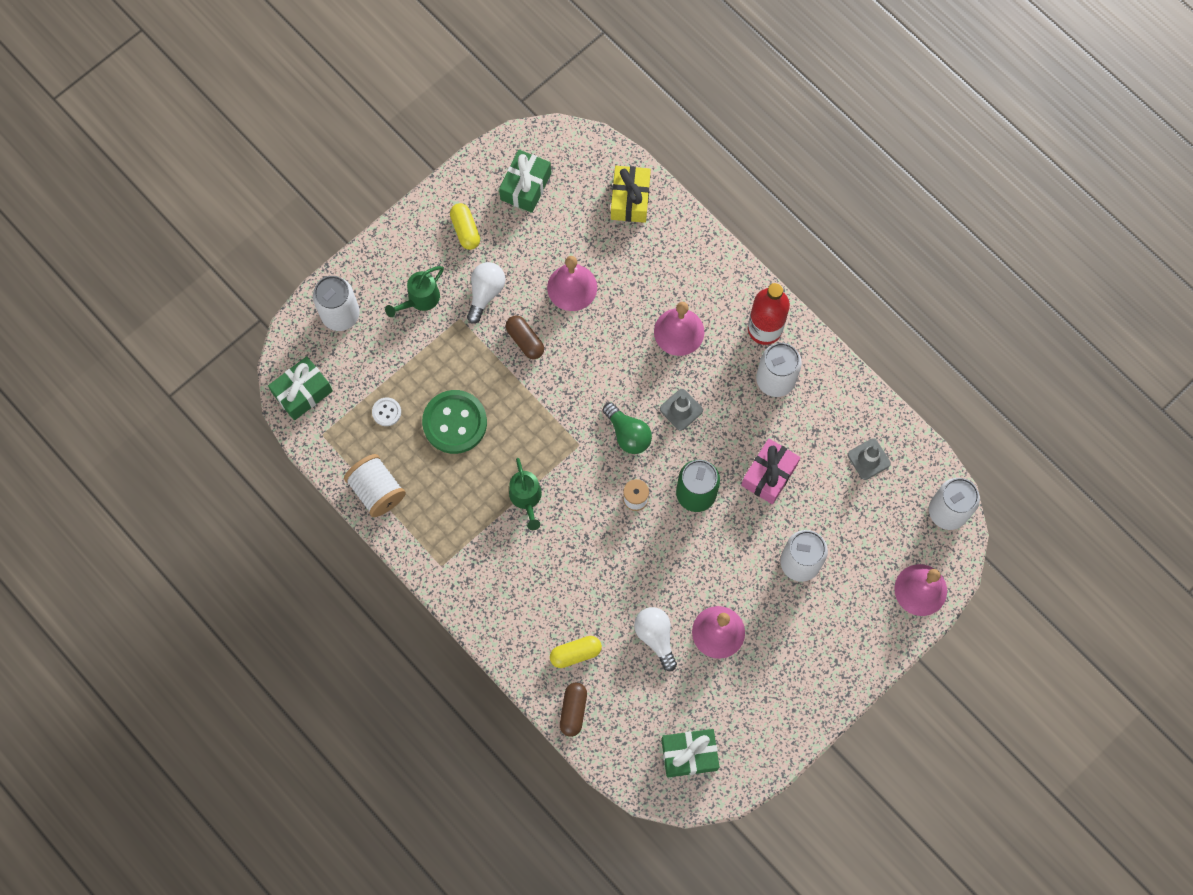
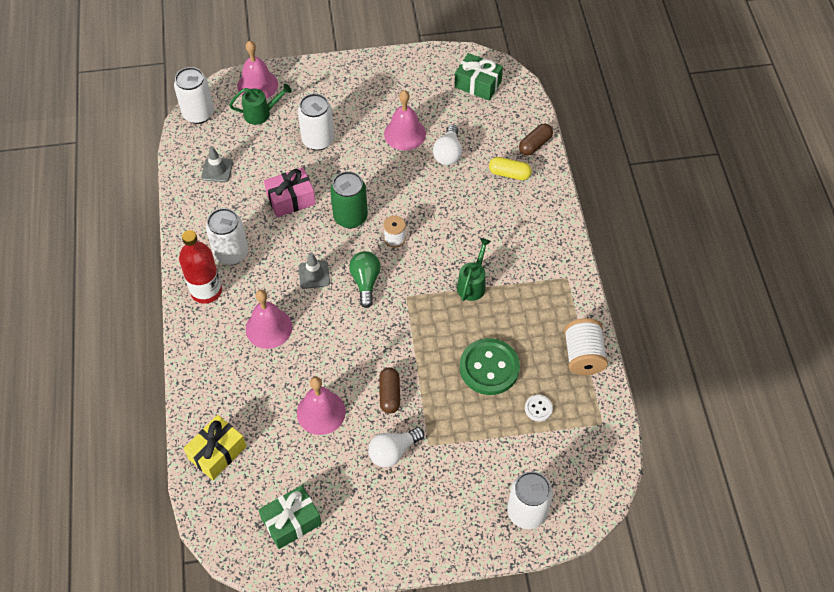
camera: 145 degrees left, 15 degrees down
green gift [268,356,333,420] -> none
green watering can [385,266,444,317] -> green watering can moved to [229,84,292,125]
yellow capsule [450,203,480,250] -> none

